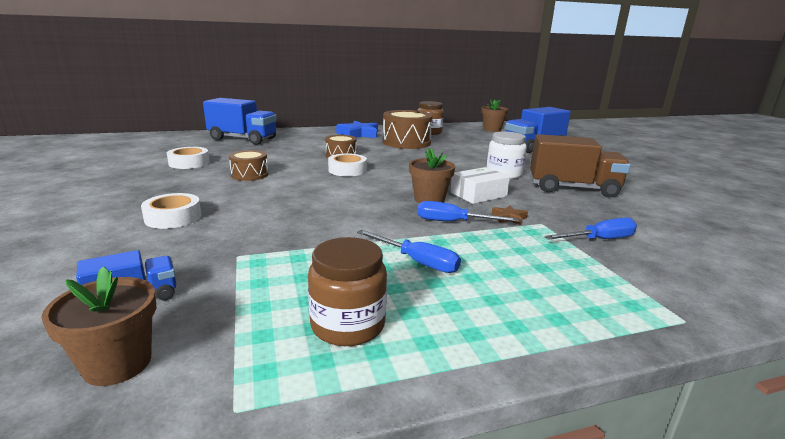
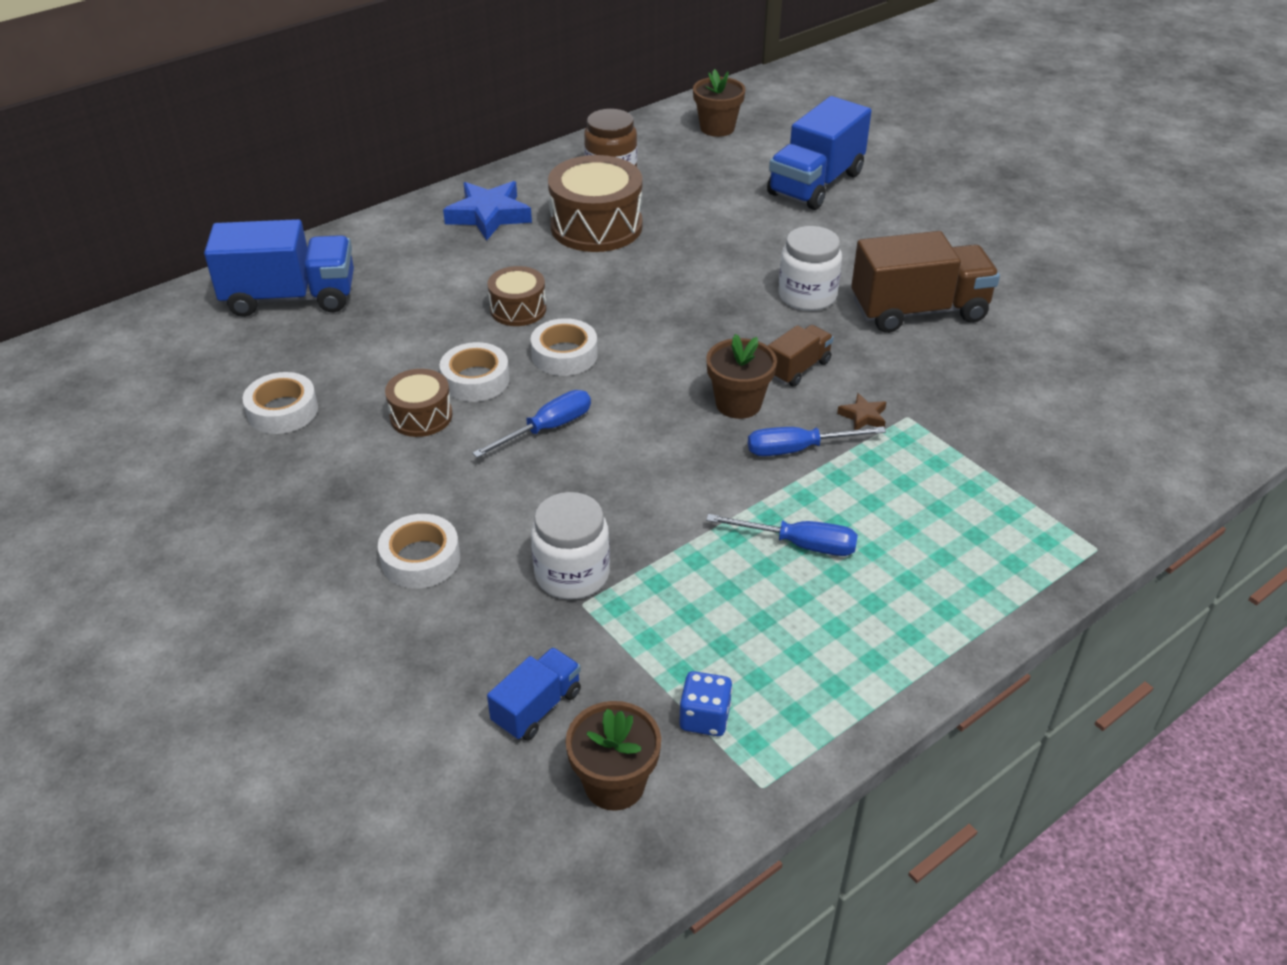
camera: 20 degrees left, 20 degrees up
brown jar [308,237,387,346] -> none
white box [450,167,510,204] -> brown truck [768,325,834,387]
blue screwdriver [544,217,637,240] -> blue screwdriver moved to [472,390,591,458]
none -> white tape [440,342,510,402]
none -> white jar [531,492,610,600]
none -> blue dice [679,671,732,736]

